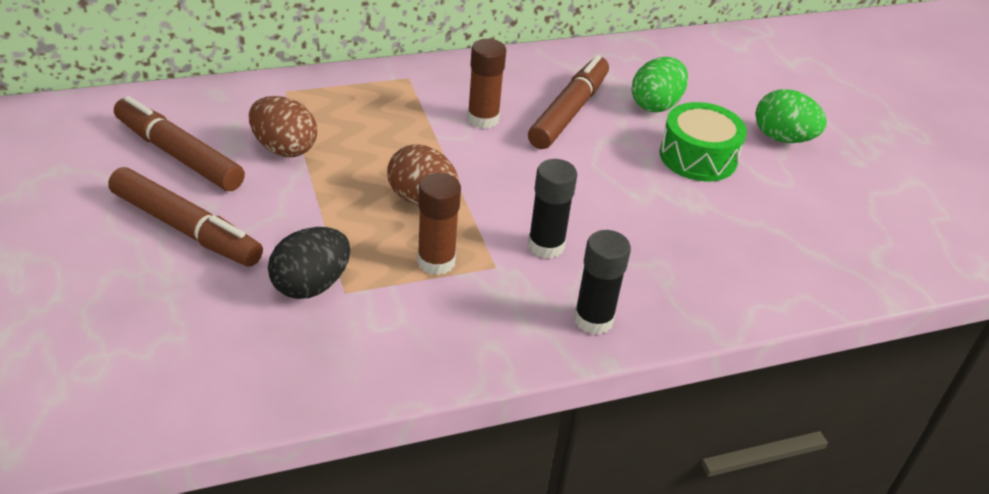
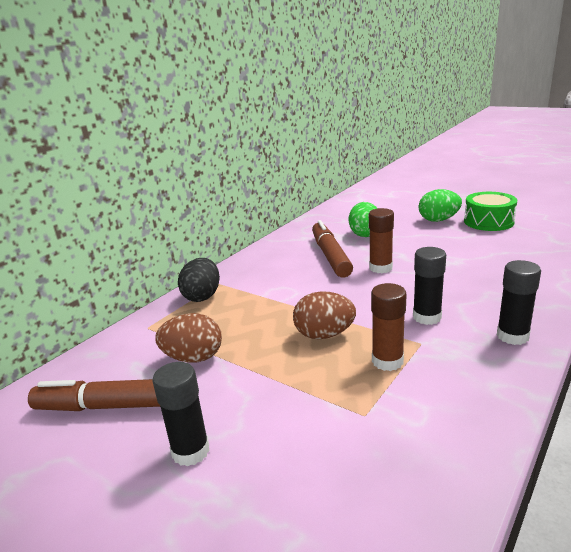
camera: 30 degrees left, 15 degrees down
brown marker [108,167,263,267] -> black glue stick [152,362,210,466]
black egg [268,227,350,299] -> black egg moved to [178,258,220,302]
brown glue stick [467,39,506,129] -> brown glue stick moved to [369,208,394,273]
green drum [660,102,747,182] -> green drum moved to [464,192,517,231]

